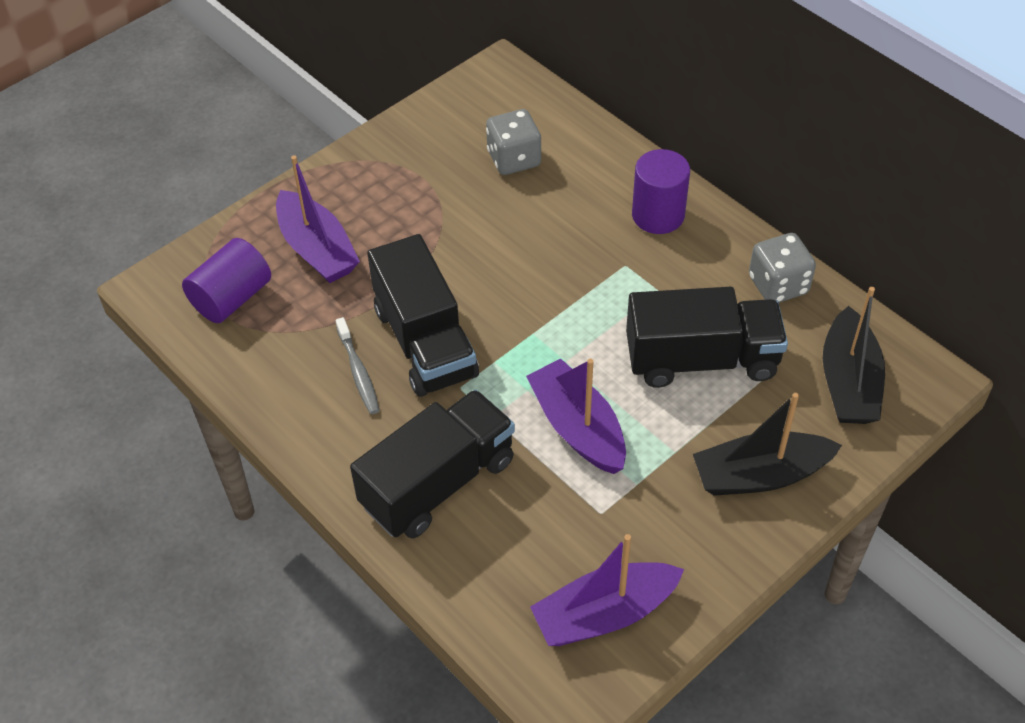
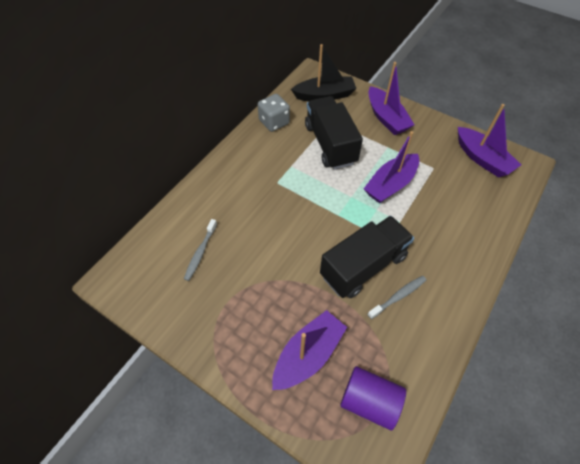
camera: 105 degrees left, 5 degrees up
black truck [350,389,515,538] -> none
grey dice [486,109,541,175] -> grey toothbrush [184,219,217,281]
purple cylinder [632,149,690,234] -> none
black boat [693,393,842,496] -> purple boat [368,62,414,135]

